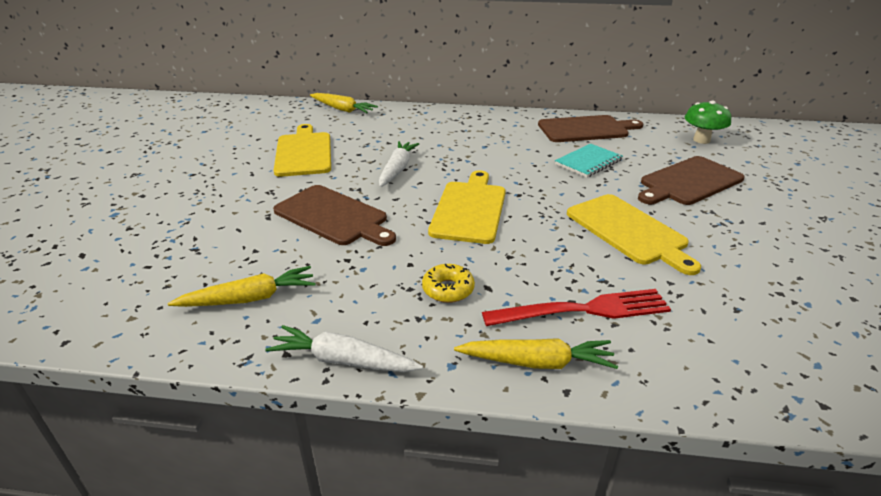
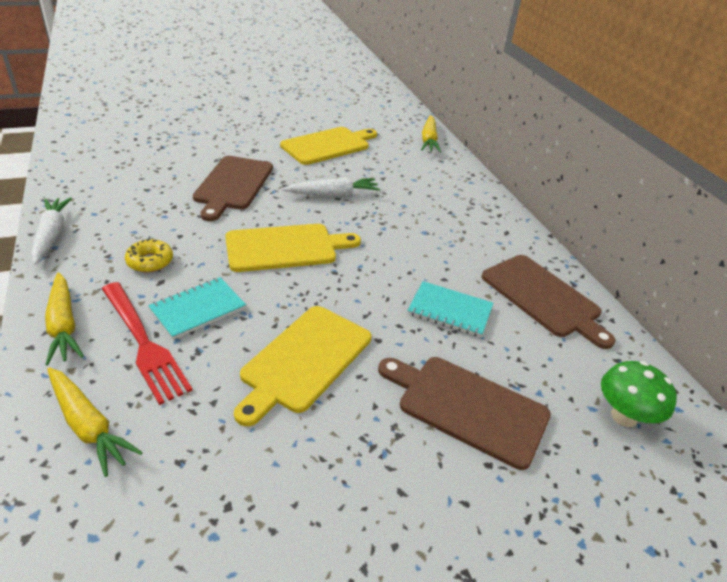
camera: 60 degrees right, 5 degrees up
yellow carrot [168,266,316,307] -> yellow carrot moved to [47,368,143,477]
none -> turquoise notebook [148,277,246,340]

